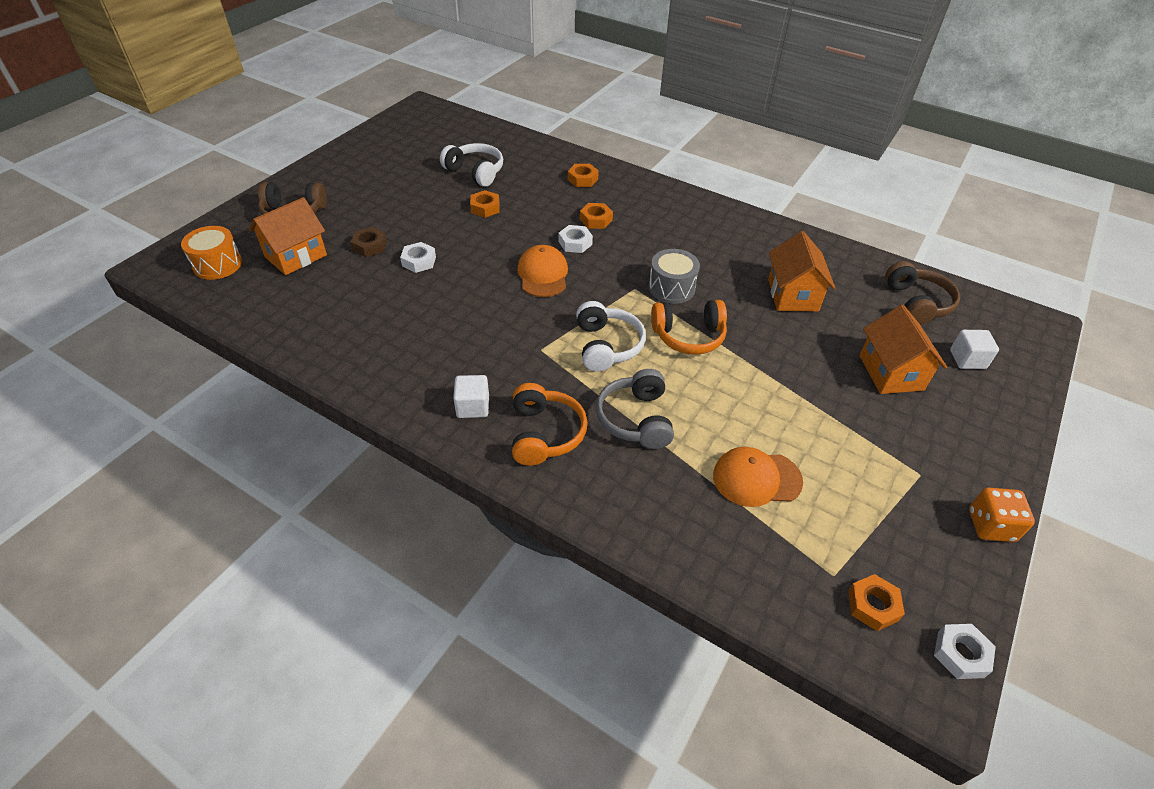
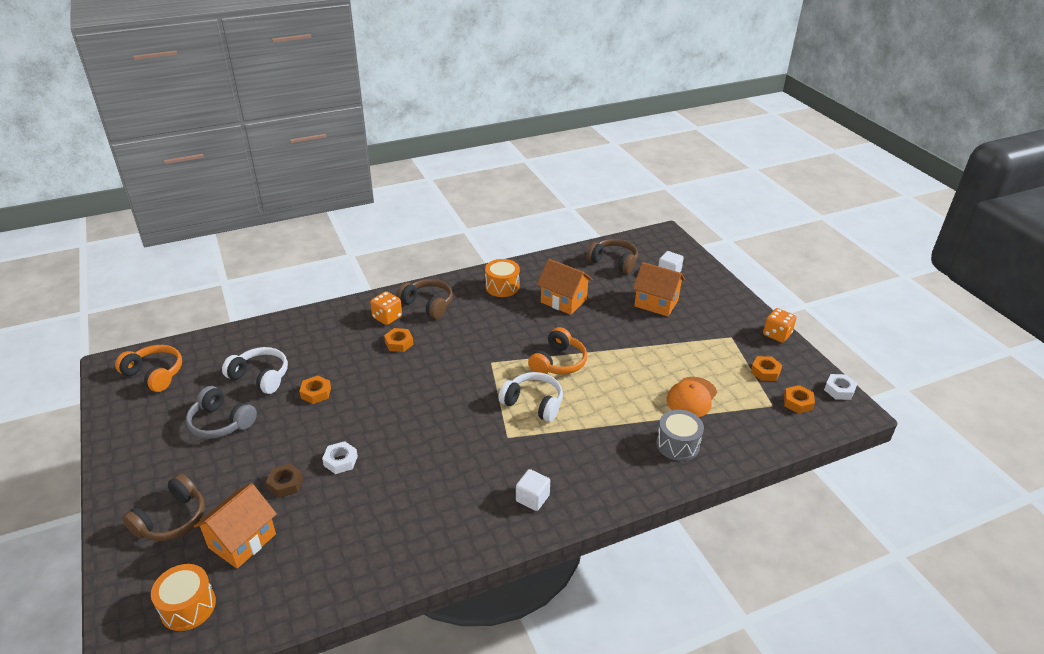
camera: 55 degrees left, 10 degrees down
orange house [249,197,327,275] -> orange house turned 45 degrees clockwise [193,483,277,569]
white headphones [440,143,503,187] -> white headphones turned 45 degrees clockwise [222,347,288,394]
orange headphones [512,383,587,466] -> orange headphones moved to [115,345,182,392]
orange cap [517,245,568,297] -> none
white nut [559,225,593,253] -> none
orange nut [568,164,599,187] -> orange nut moved to [751,356,782,381]
grey headphones [596,369,674,449] -> grey headphones moved to [186,386,257,439]
grey drum [649,249,700,304] -> grey drum moved to [656,410,704,461]
none -> orange dice [370,291,402,325]
none -> brown headphones [396,279,453,319]
none -> orange drum [485,259,520,297]

